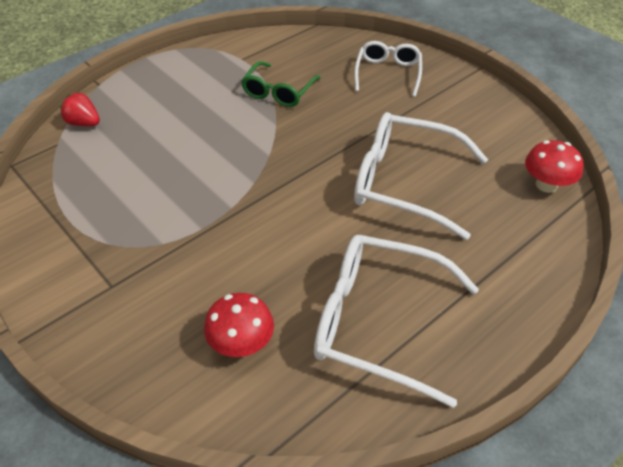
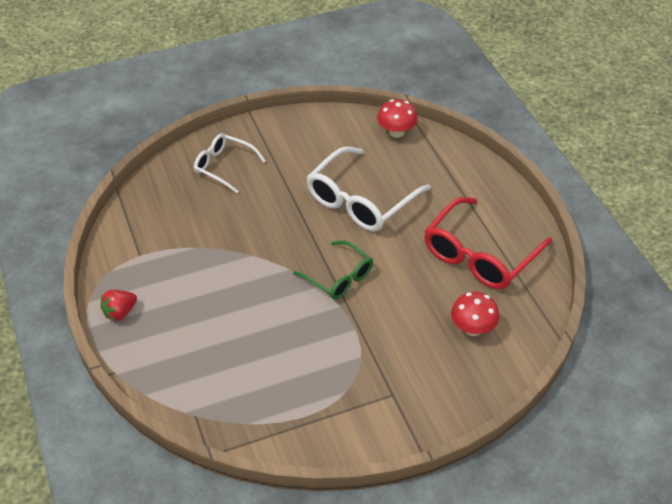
camera: 70 degrees left, 0 degrees up
red strawberry [60,93,100,126] -> red strawberry moved to [100,290,137,321]
green glasses [241,61,321,107] -> green glasses moved to [293,240,373,299]
white glasses [314,235,479,408] -> red glasses [424,197,552,289]

